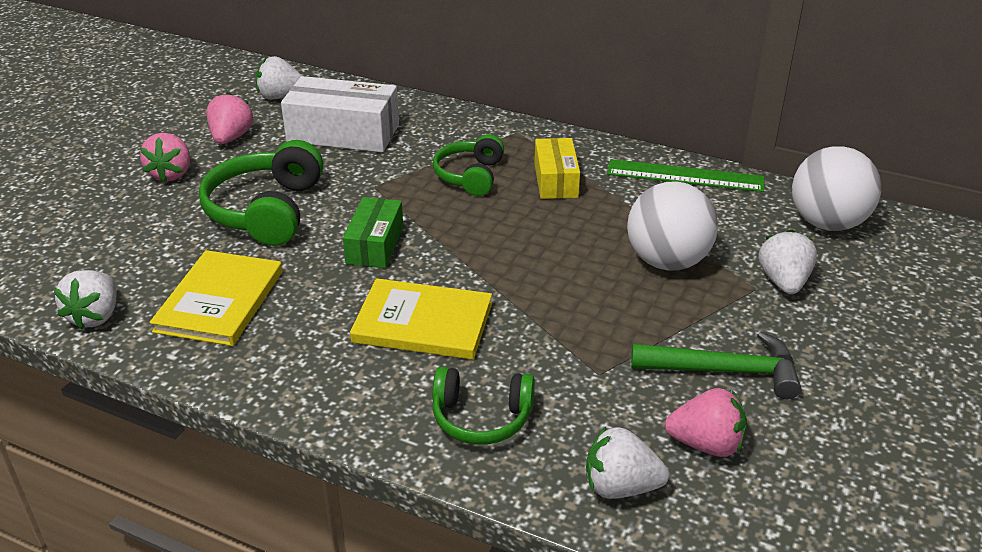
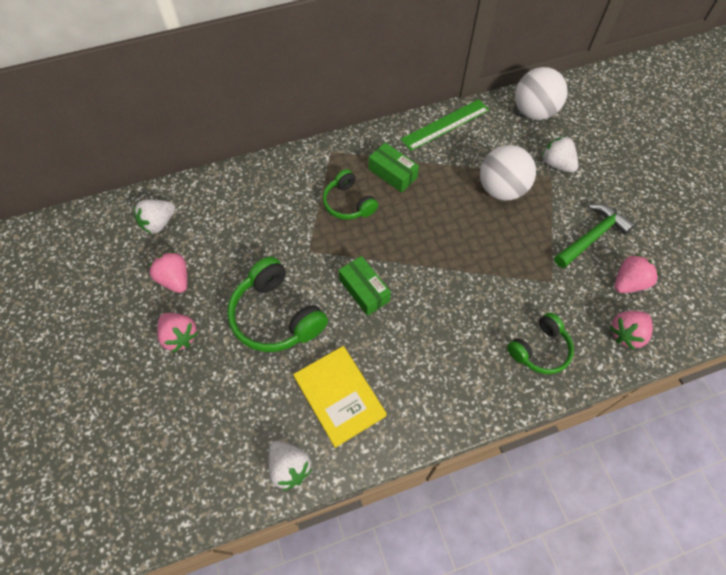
camera: 45 degrees left, 25 degrees up
white box [281,76,399,152] -> none
yellow book [350,278,492,360] -> none
yellow box [534,138,580,199] -> green box [369,143,419,193]
white strawberry [586,427,669,499] -> pink strawberry [610,311,653,350]

